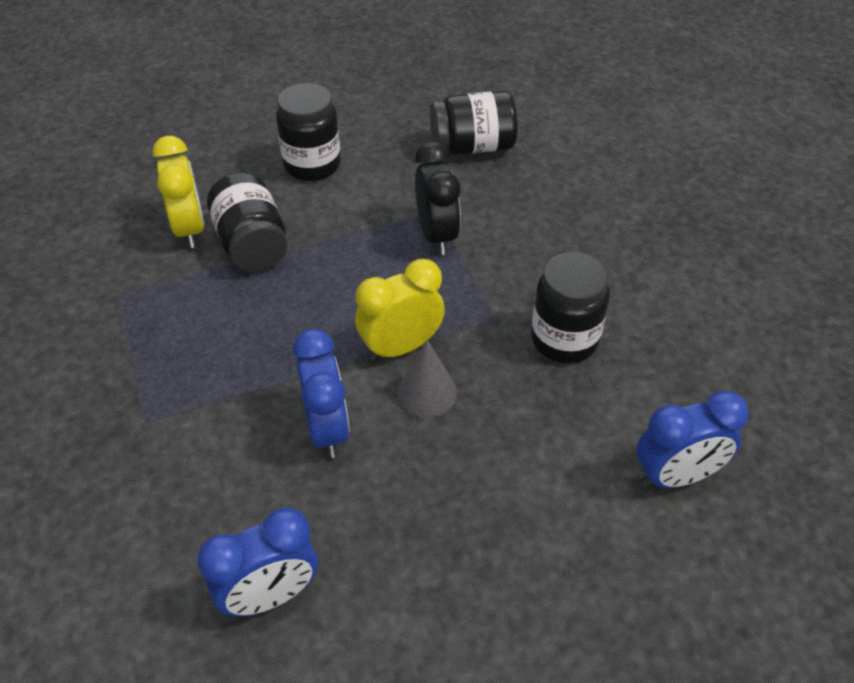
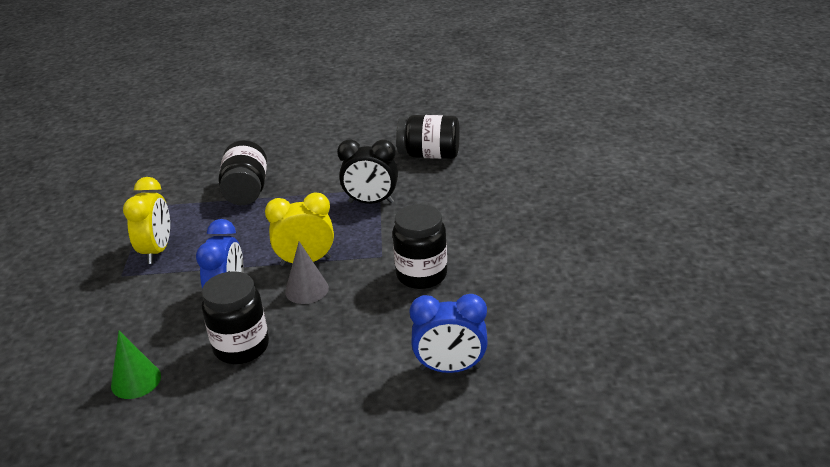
camera: 20 degrees right, 15 degrees down
yellow clock [153,136,205,248] -> yellow clock moved to [123,177,170,264]
blue clock [197,507,318,617] -> green cone [111,331,161,399]
black jar [276,83,341,181] -> black jar moved to [202,271,269,364]
black clock [415,141,461,255] -> black clock turned 90 degrees clockwise [337,139,398,204]

